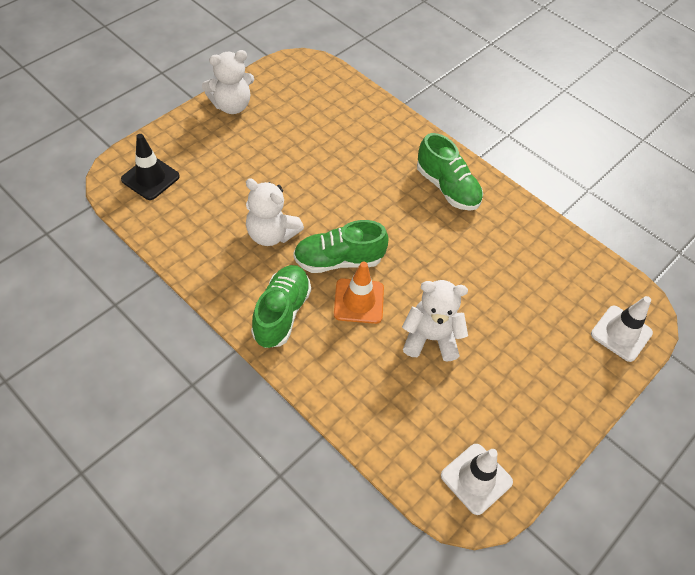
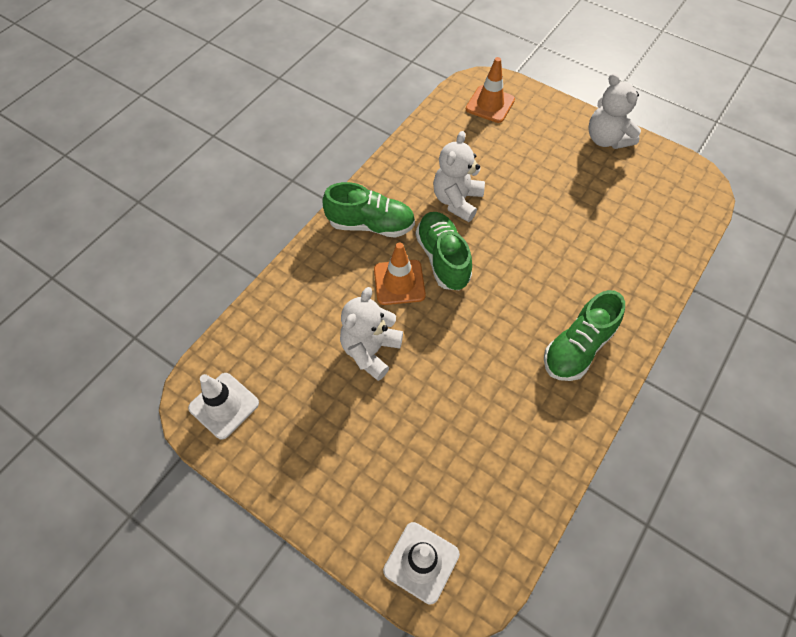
camera: 85 degrees right, 5 degrees up
black traffic cone [121,134,180,200] -> orange traffic cone [466,57,515,123]
white teddy bear [402,280,468,362] -> white teddy bear turned 150 degrees counterclockwise [340,287,403,381]

